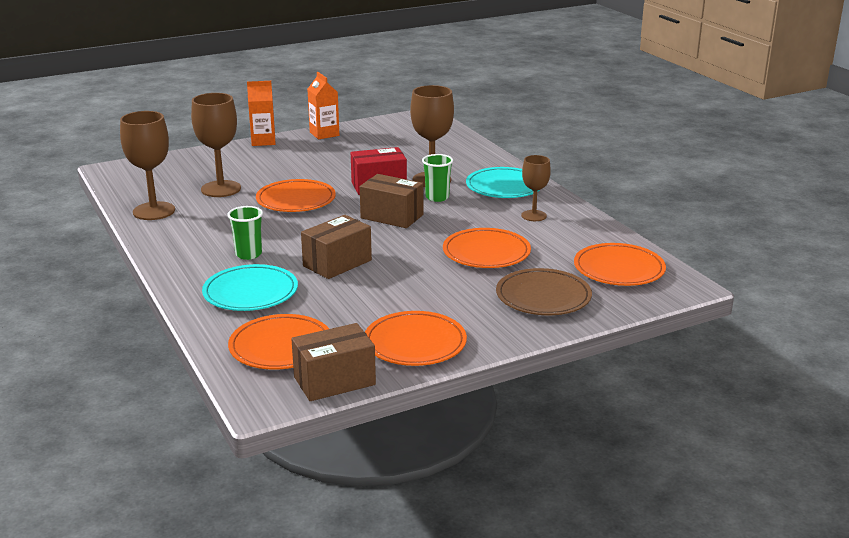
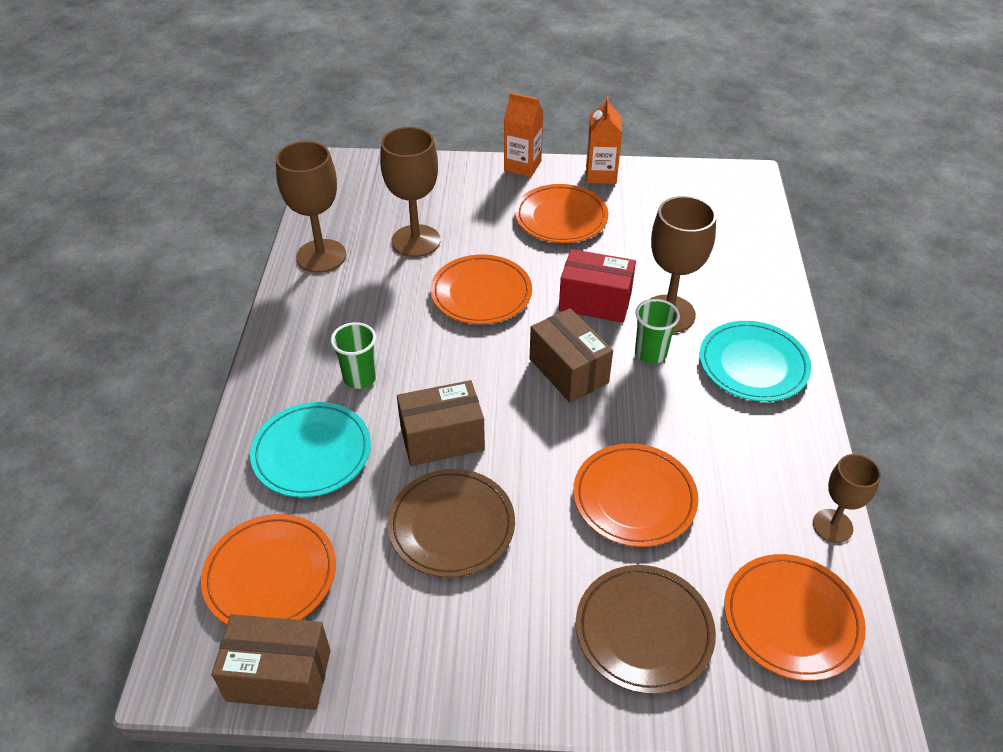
camera: 30 degrees right, 20 degrees up
orange plate [365,311,467,366] -> orange plate moved to [515,184,608,243]
brown goblet [521,155,551,221] -> brown goblet moved to [813,454,881,543]
none -> brown plate [387,469,515,578]

